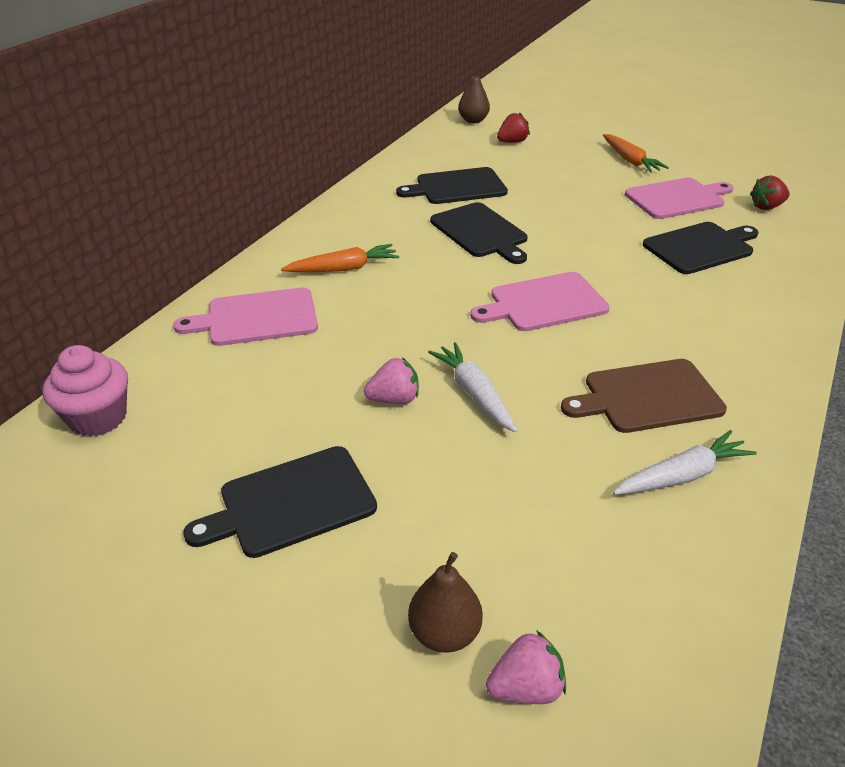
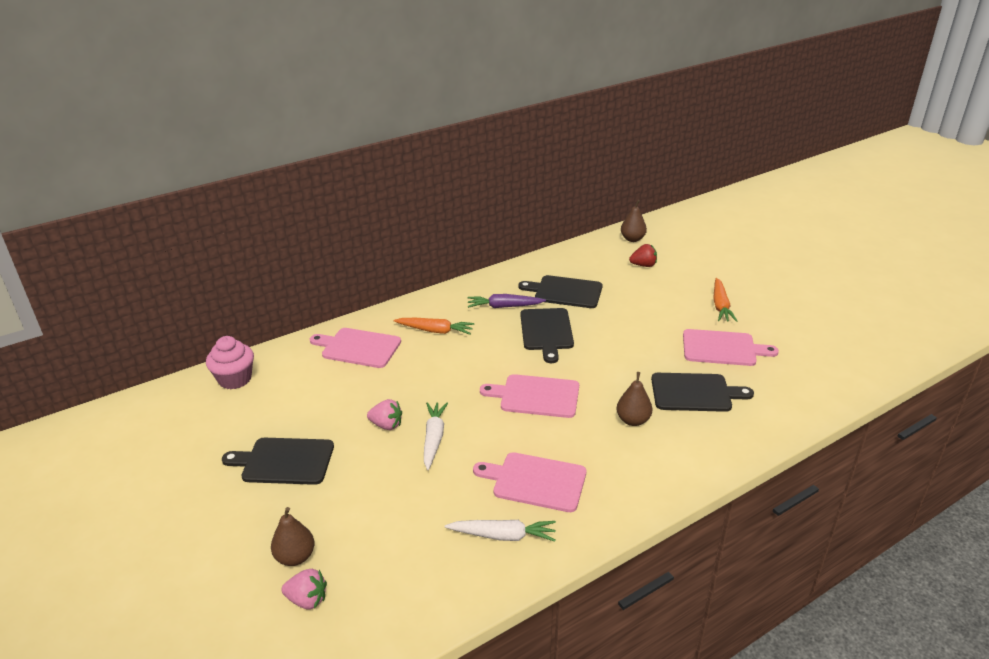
camera: 30 degrees right, 5 degrees down
brown cutting board [561,359,727,433] -> pink cutting board [473,452,586,512]
red strawberry [750,176,790,210] -> none
none -> purple carrot [468,294,546,308]
none -> brown pear [617,372,652,426]

